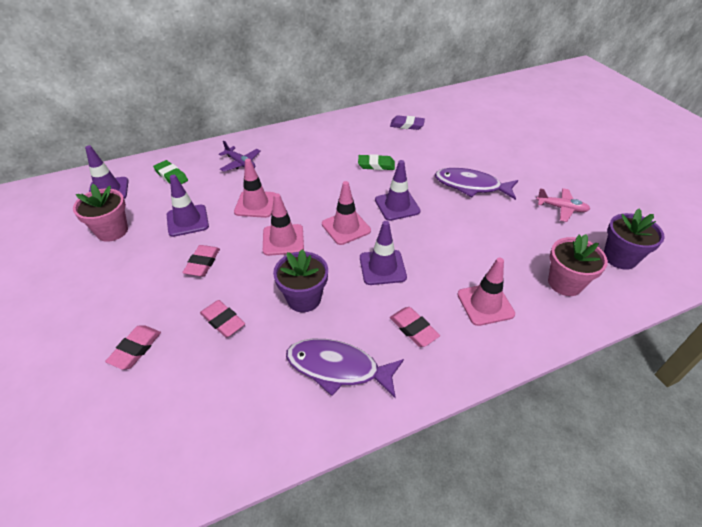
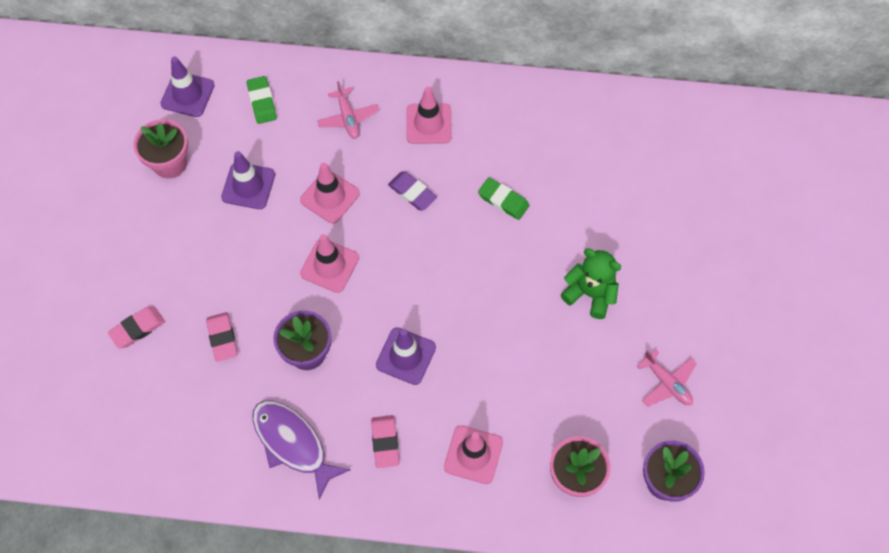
camera: 30 degrees right, 20 degrees up
pink eraser [182,245,220,277] -> none
purple plane [219,141,261,172] -> pink plane [317,81,379,139]
pink traffic cone [322,181,371,245] -> pink traffic cone moved to [406,87,451,144]
purple traffic cone [375,160,421,221] -> none
purple eraser [390,115,425,130] -> purple eraser moved to [388,171,437,210]
purple fish [435,168,518,200] -> green teddy bear [561,248,621,319]

